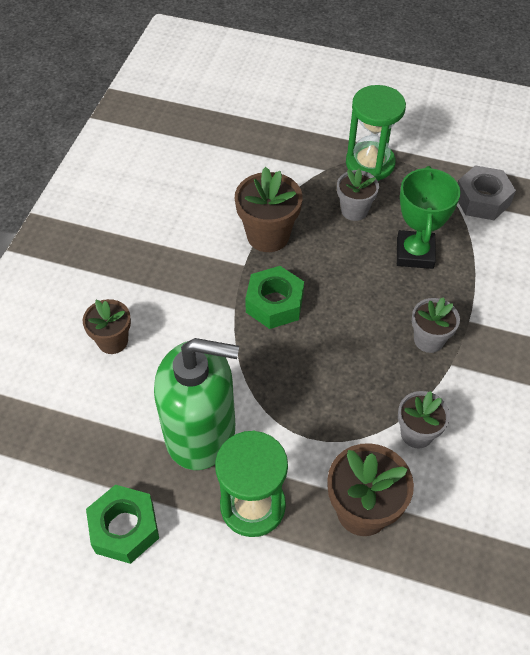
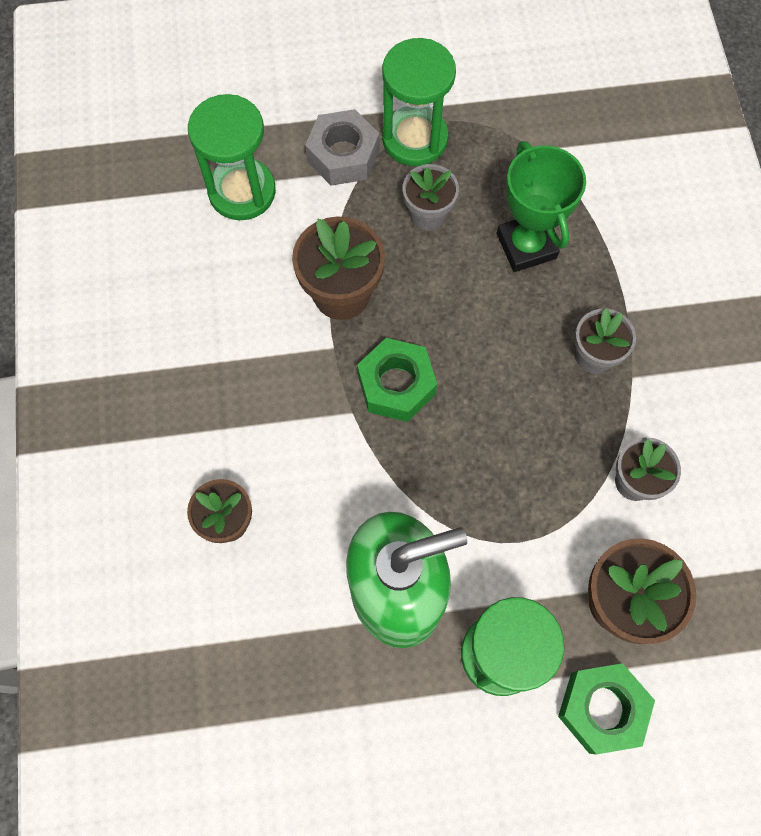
camera: 25 degrees left, 15 degrees up
green nut [86,485,159,564] -> green nut moved to [558,663,655,755]
grey nut [458,165,516,220] -> grey nut moved to [305,109,379,186]
none -> green hourglass [188,94,276,220]

